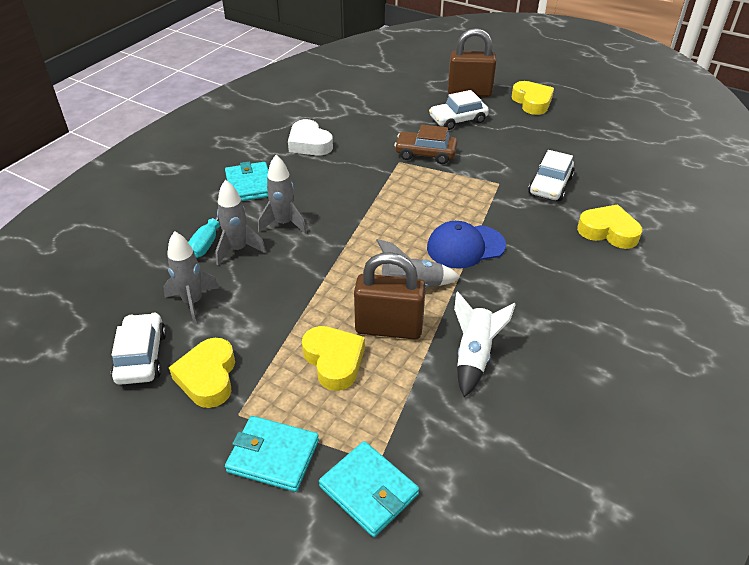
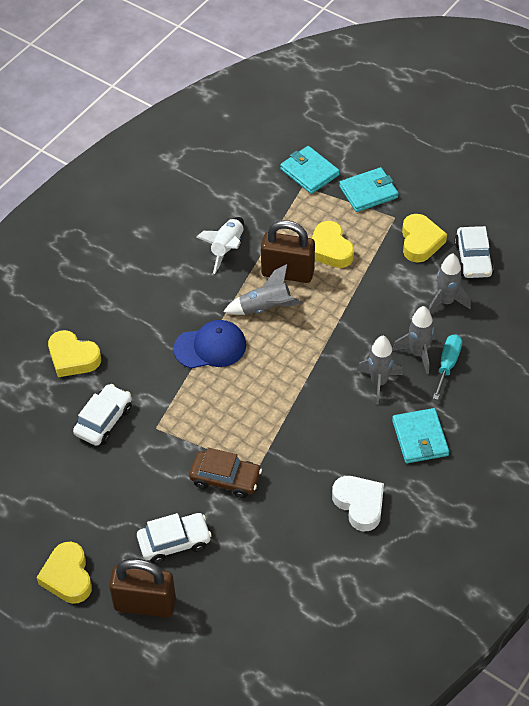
camera: 175 degrees left, 10 degrees up
turquoise wallet [225,416,319,492] -> turquoise wallet turned 45 degrees counterclockwise [339,167,399,212]

